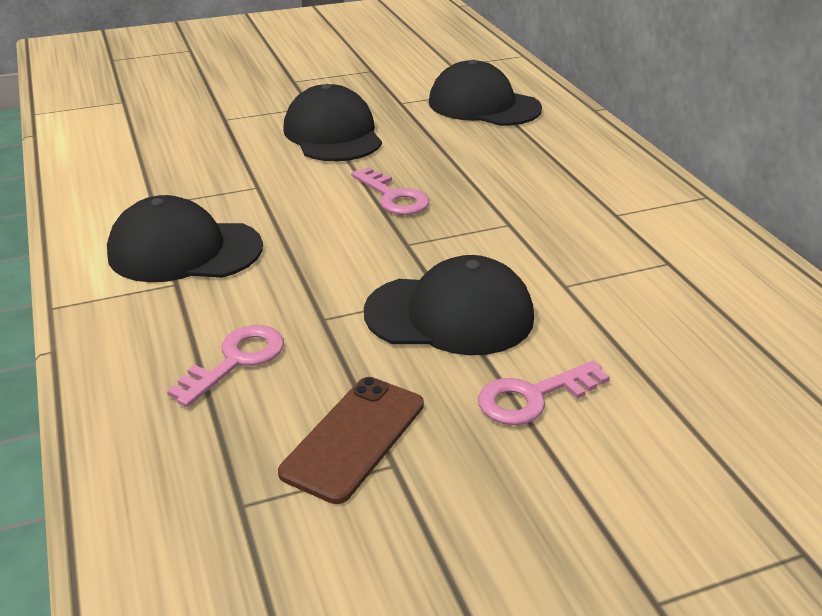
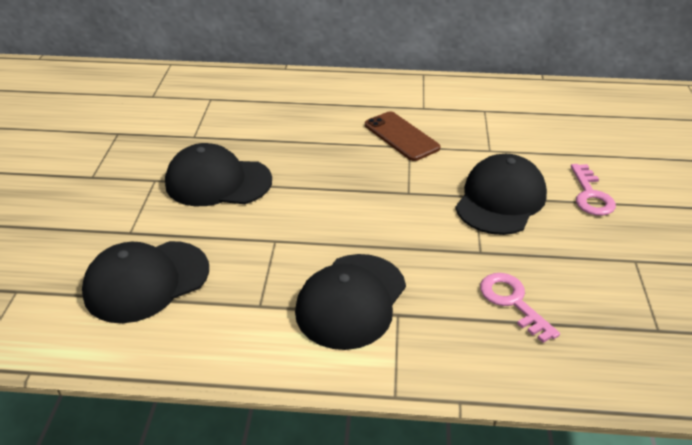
camera: 65 degrees left, 5 degrees up
brown phone [278,377,424,504] -> brown phone moved to [365,111,441,161]
pink key [351,167,429,215] -> none
black cap [429,60,542,126] -> black cap moved to [82,241,209,323]

